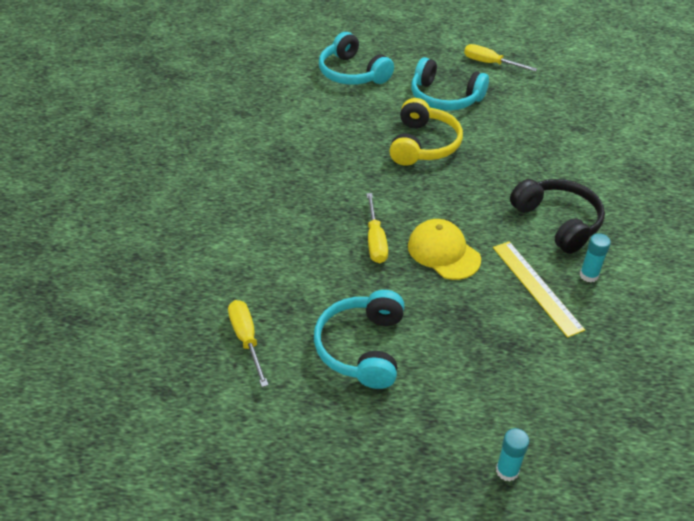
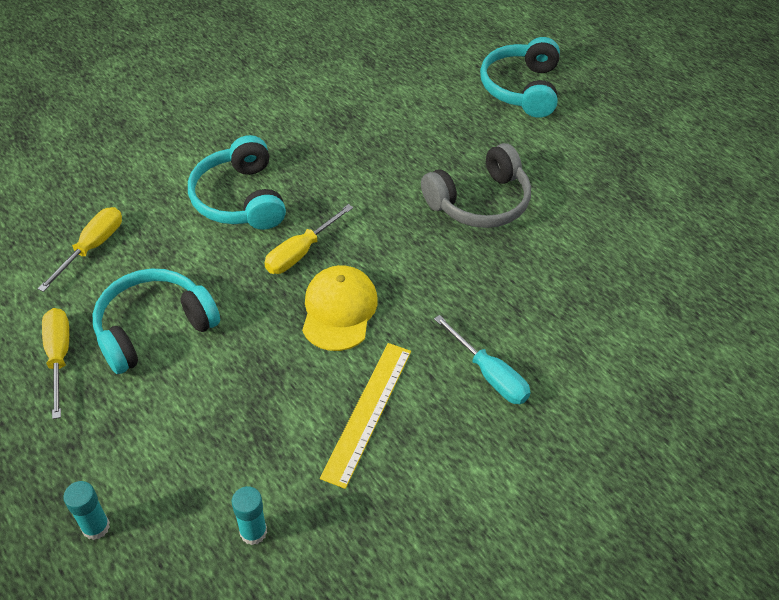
camera: 45 degrees right, 5 degrees up
yellow headphones [389,98,463,166] -> grey headphones [421,143,531,228]
turquoise headphones [411,57,489,111] -> turquoise headphones moved to [188,135,286,230]
yellow screwdriver [464,44,537,71] -> yellow screwdriver moved to [42,308,69,419]
black headphones [510,179,605,254] -> turquoise screwdriver [434,315,531,404]
turquoise glue stick [580,233,611,282] -> turquoise glue stick moved to [232,486,267,545]

